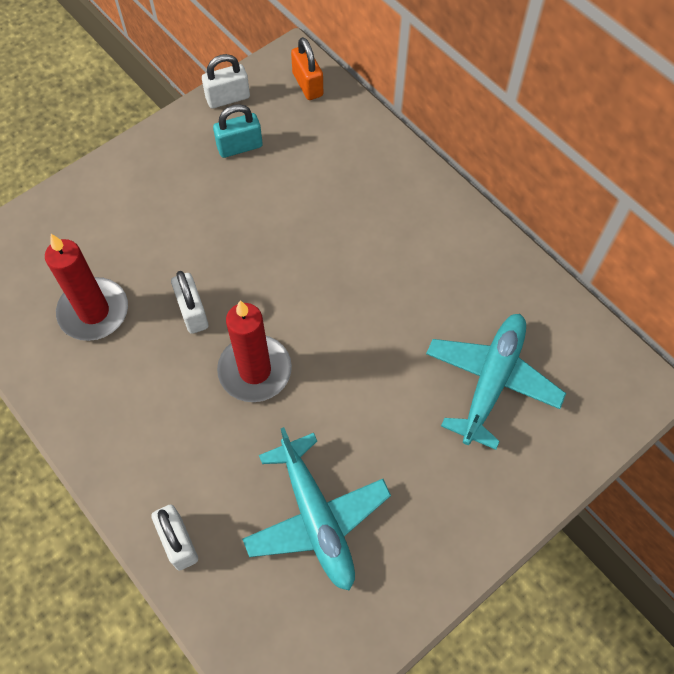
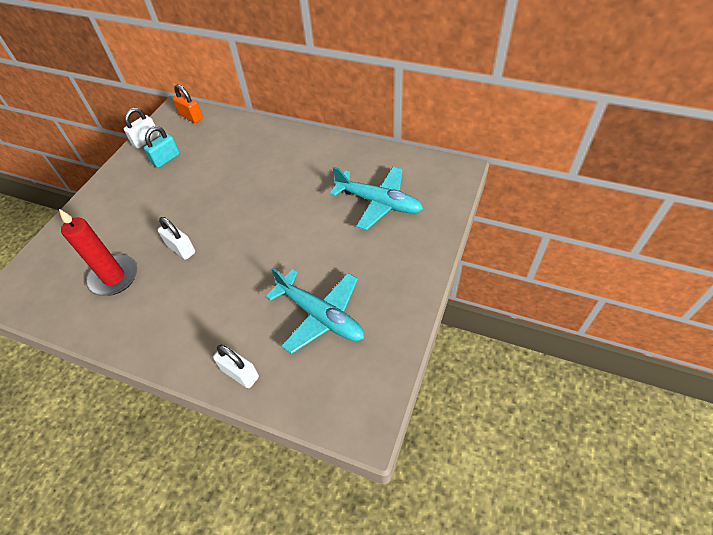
camera: 25 degrees left, 10 degrees down
red candle [217,300,292,402] -> none
turquoise plane [426,314,566,450] -> turquoise plane turned 120 degrees clockwise [330,167,423,230]

